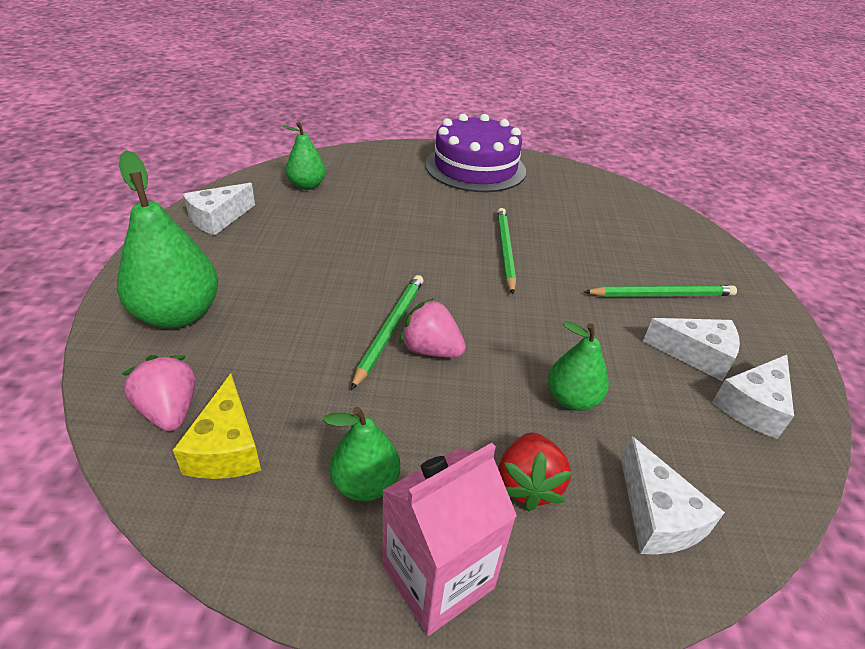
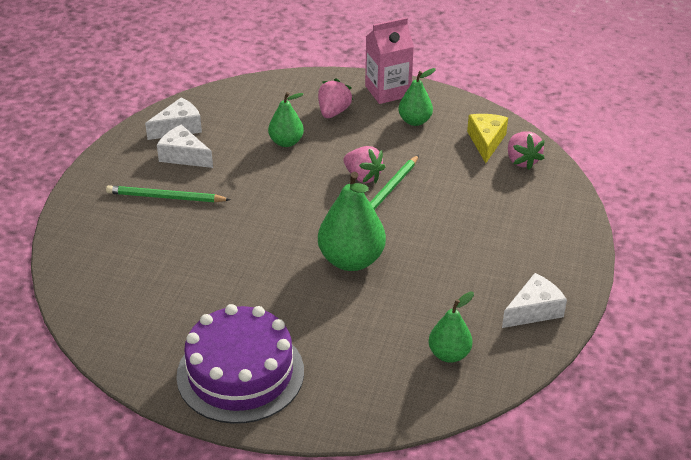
camera: 165 degrees left, 0 degrees up
green pear [117,150,218,329] -> green pear moved to [318,172,386,271]
green pencil [497,208,516,294] -> none
red strawberry [499,432,572,511] -> pink strawberry [318,79,353,118]
white cheese [621,436,725,555] -> none

